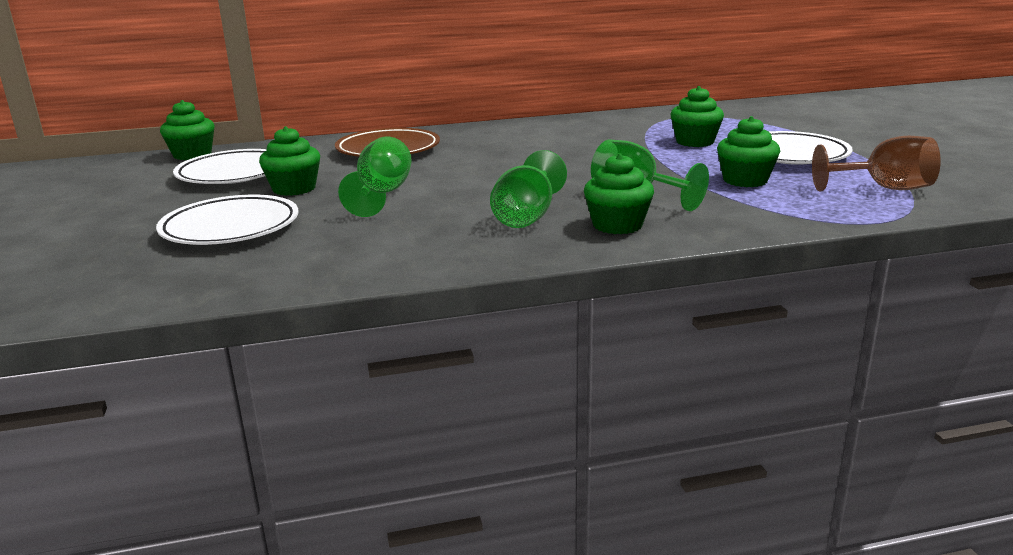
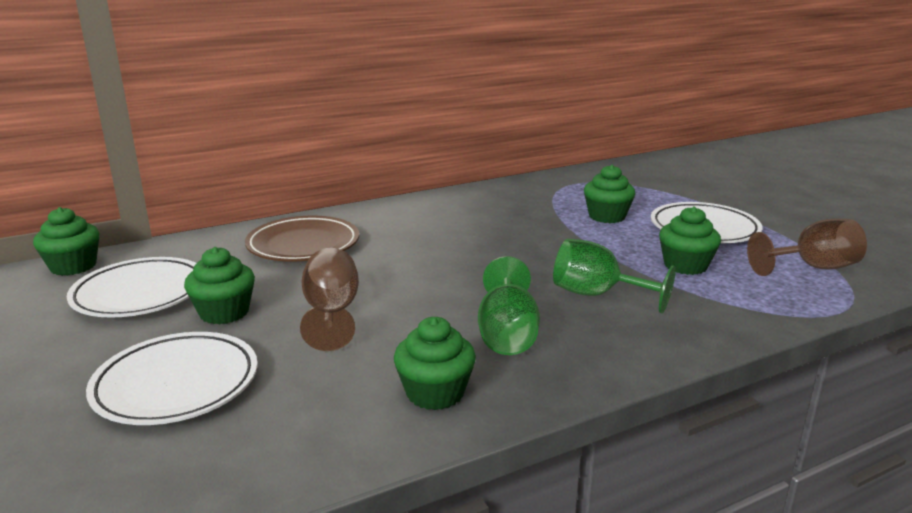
camera: 15 degrees left, 0 degrees up
green goblet [338,137,412,217] -> brown goblet [300,248,359,351]
green cupcake [584,153,654,234] -> green cupcake moved to [394,317,476,410]

